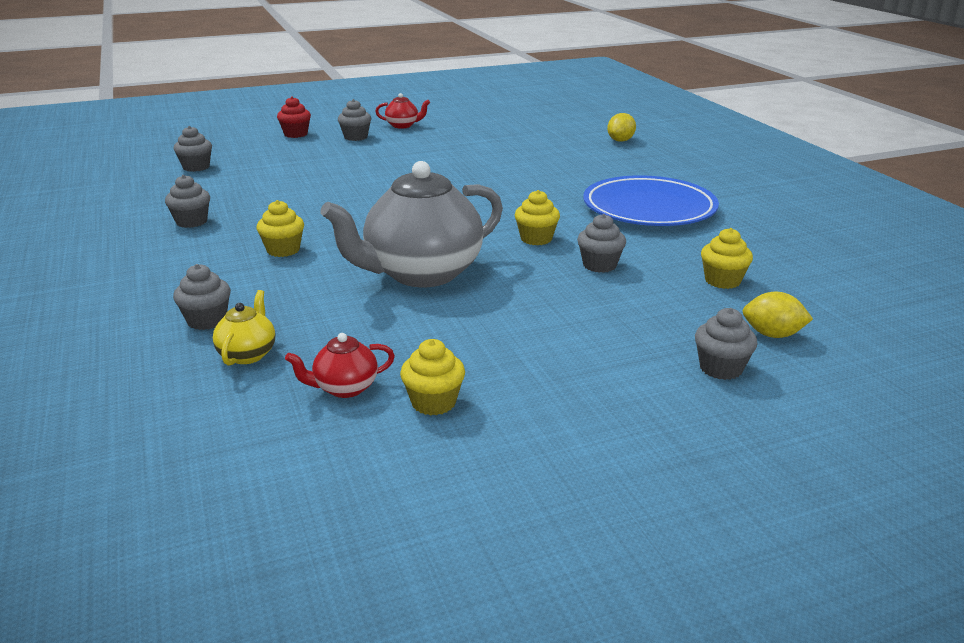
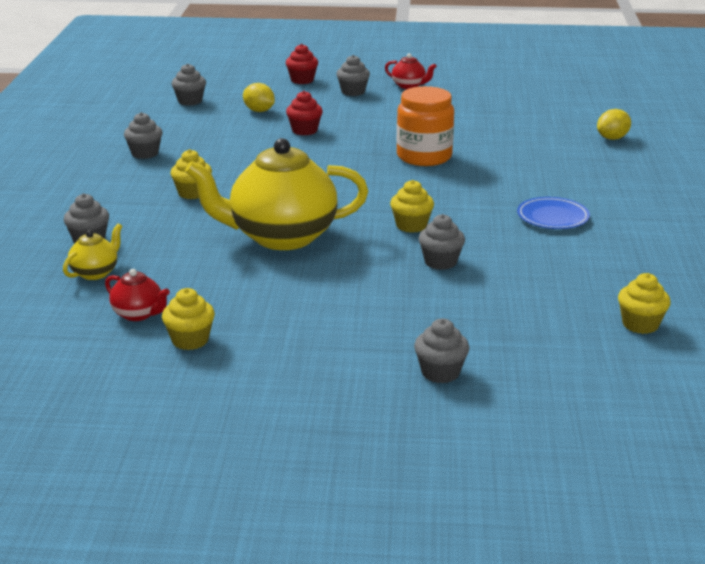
camera: 25 degrees right, 0 degrees up
red teapot [285,333,395,398] -> red teapot turned 150 degrees counterclockwise [105,269,170,321]
grey teapot [320,161,503,287] -> yellow teapot [185,138,368,250]
blue plate [583,175,719,226] -> blue plate [517,197,590,229], size x0.52
yellow cupcake [701,228,753,289] -> yellow cupcake moved to [618,273,671,334]
yellow lemon [743,292,813,338] -> yellow lemon moved to [243,83,275,112]
none -> red cupcake [286,91,323,135]
none -> orange jar [397,86,454,166]

